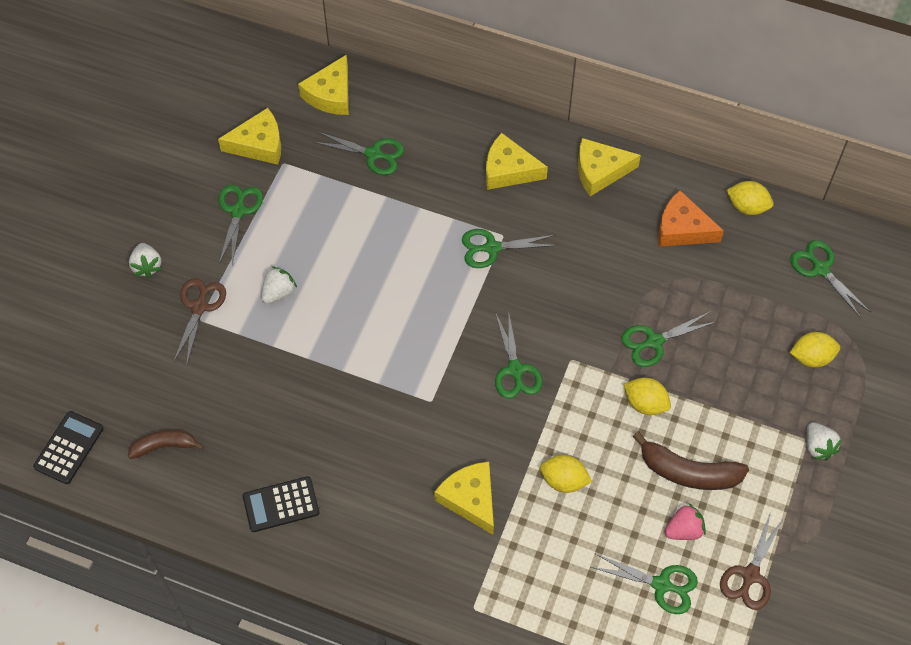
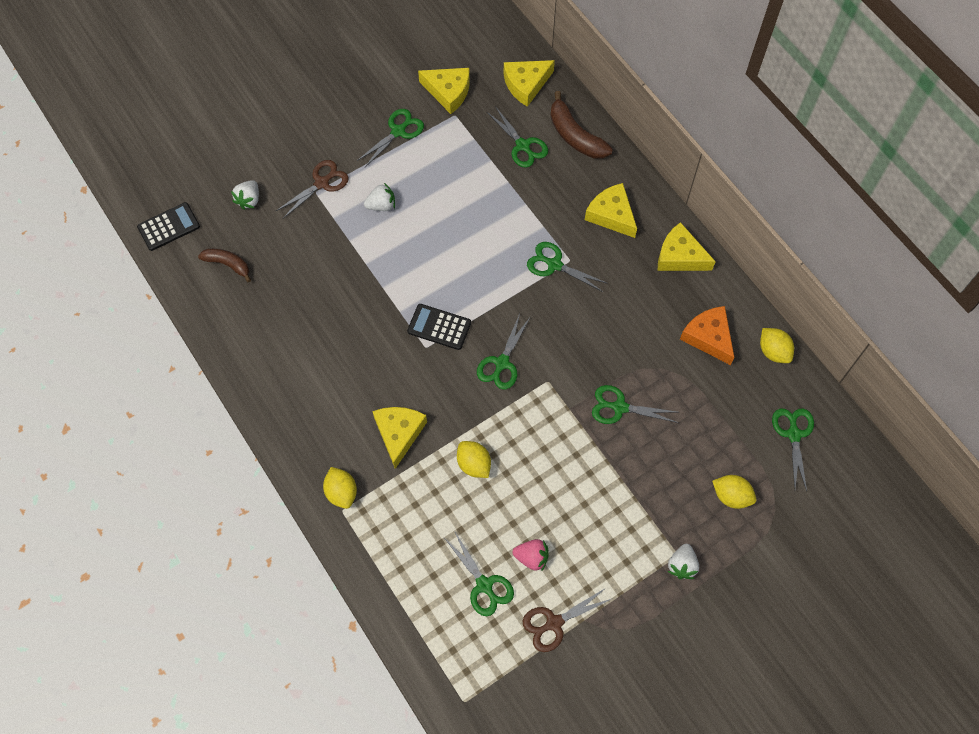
camera: 35 degrees right, 5 degrees up
white strawberry [129,243,162,278] -> white strawberry moved to [231,180,259,210]
black calculator [243,476,319,532] -> black calculator moved to [407,304,471,350]
yellow lemon [624,378,671,415] -> yellow lemon moved to [323,467,357,509]
brown banana [633,432,749,490] -> brown banana moved to [550,91,613,159]

